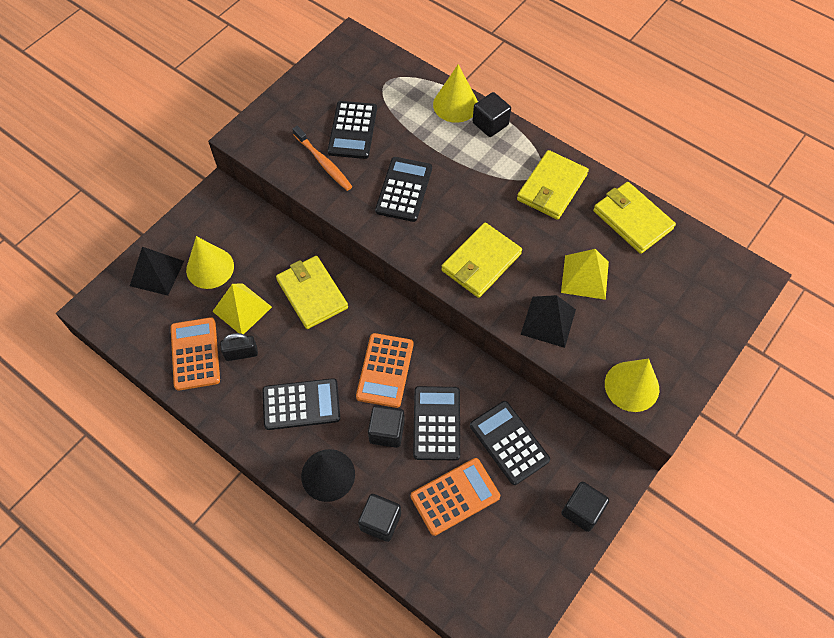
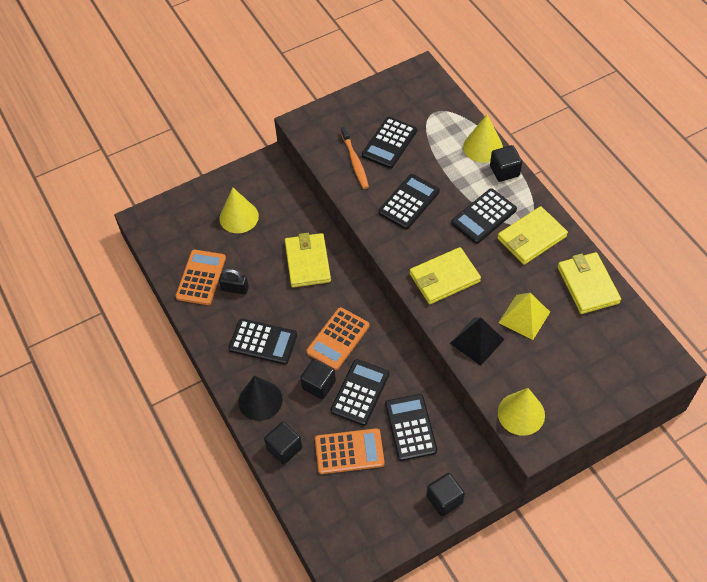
camera: 25 degrees right, 5 degrees down
black pyramid [130,247,184,296] -> none
yellow pyramid [212,283,272,334] -> none
none -> black calculator [451,188,517,244]

